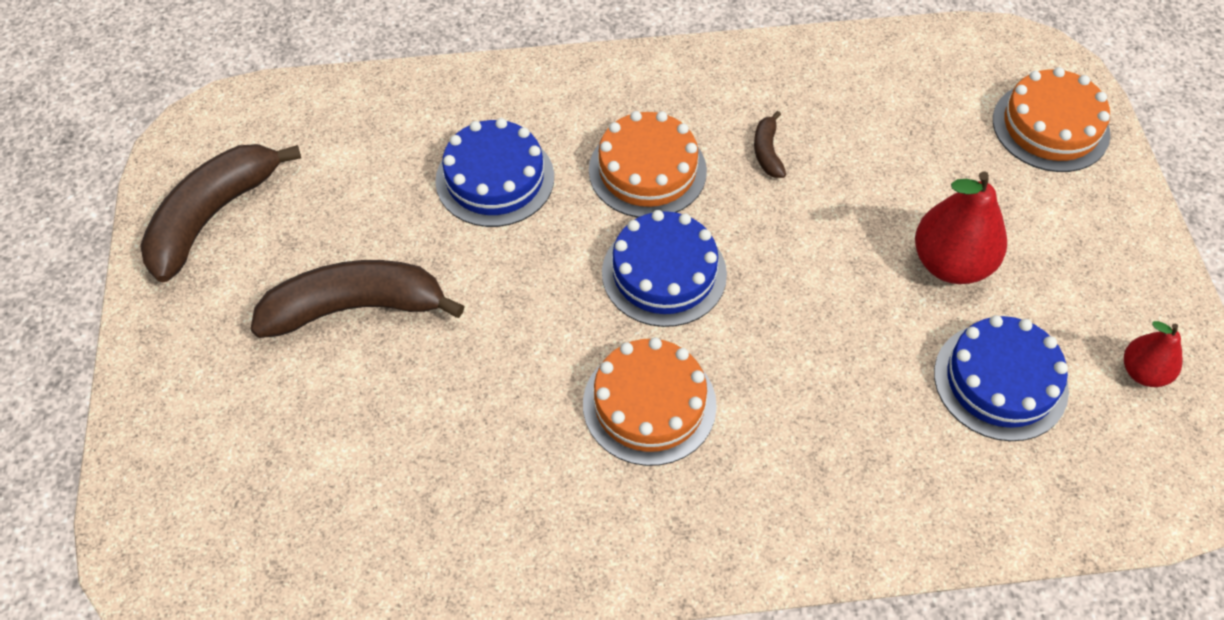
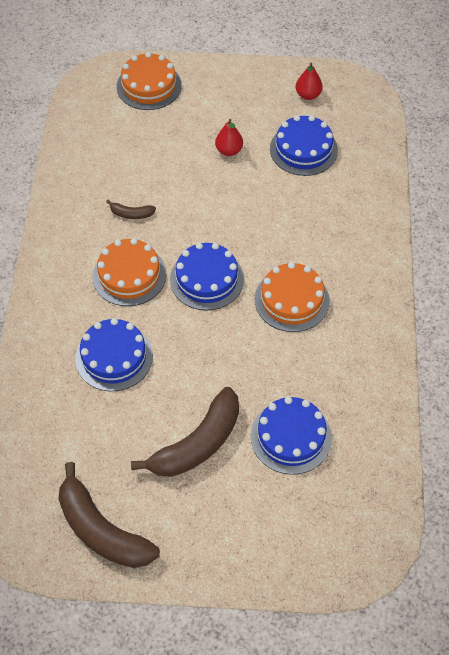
camera: 80 degrees left, 0 degrees up
brown banana [251,260,465,338] -> brown banana turned 135 degrees counterclockwise [131,387,239,477]
red pear [915,172,1007,284] -> red pear [215,119,243,156], size x0.58
none -> blue cake [251,397,332,475]

